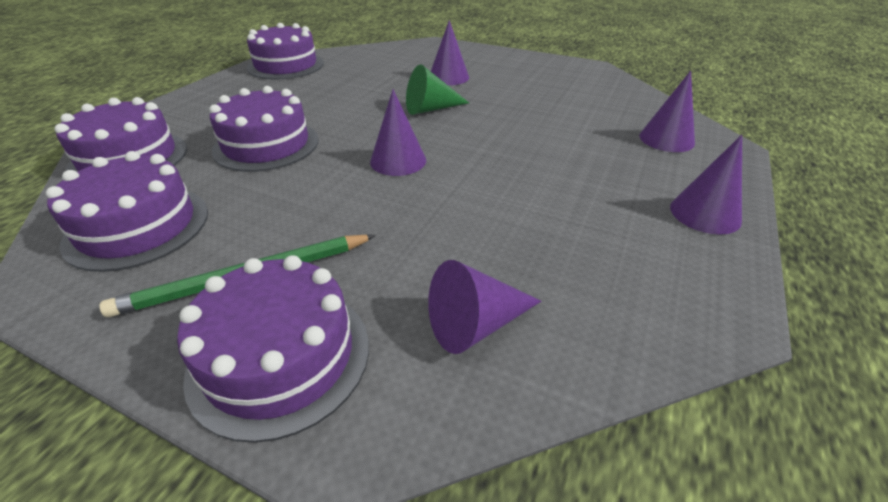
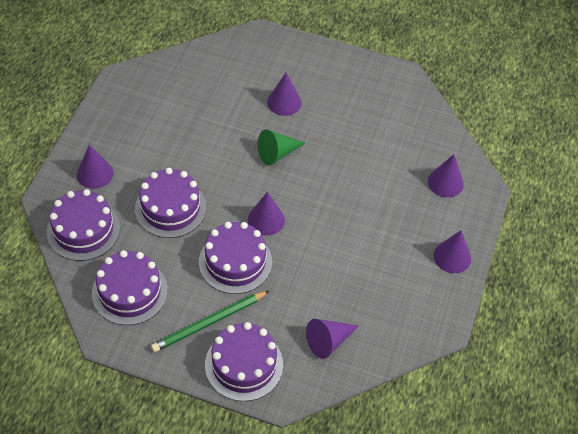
camera: 10 degrees left, 15 degrees up
purple cake [247,23,324,80] -> purple cake moved to [199,222,272,294]
none -> purple cone [77,144,113,189]

